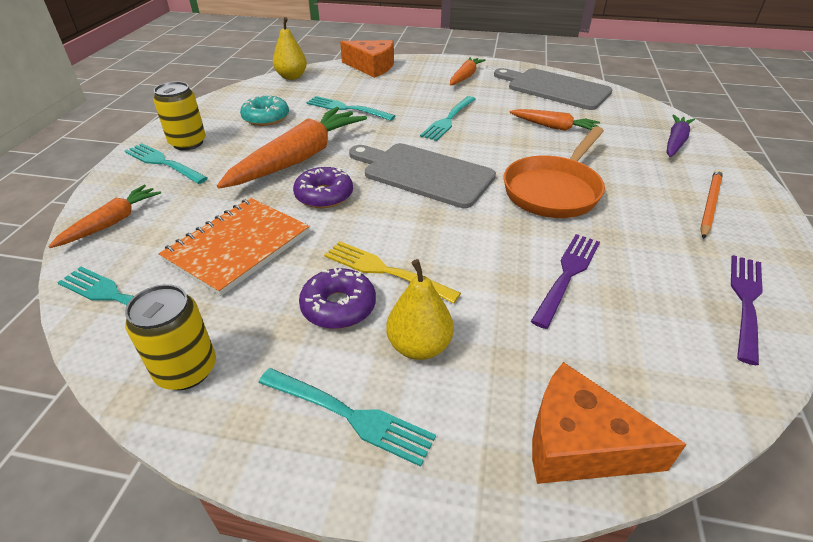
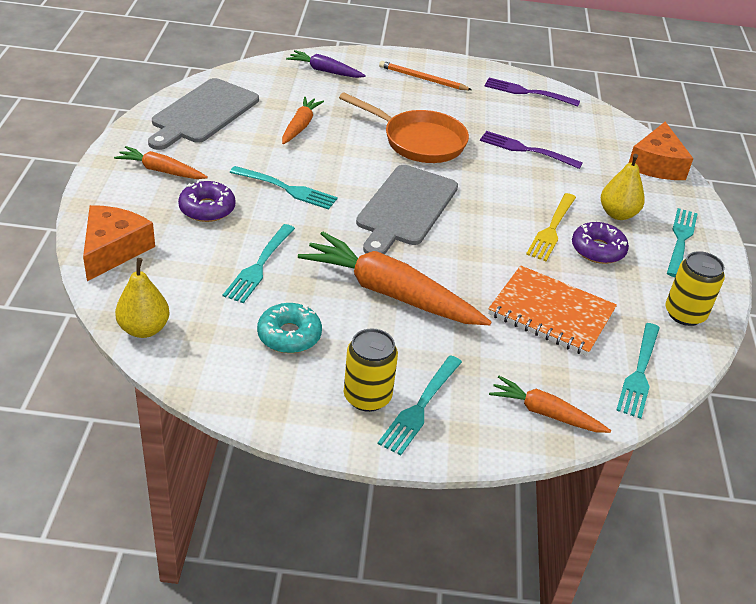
camera: 100 degrees left, 0 degrees up
purple donut [293,167,353,208] -> purple donut moved to [178,180,236,222]

